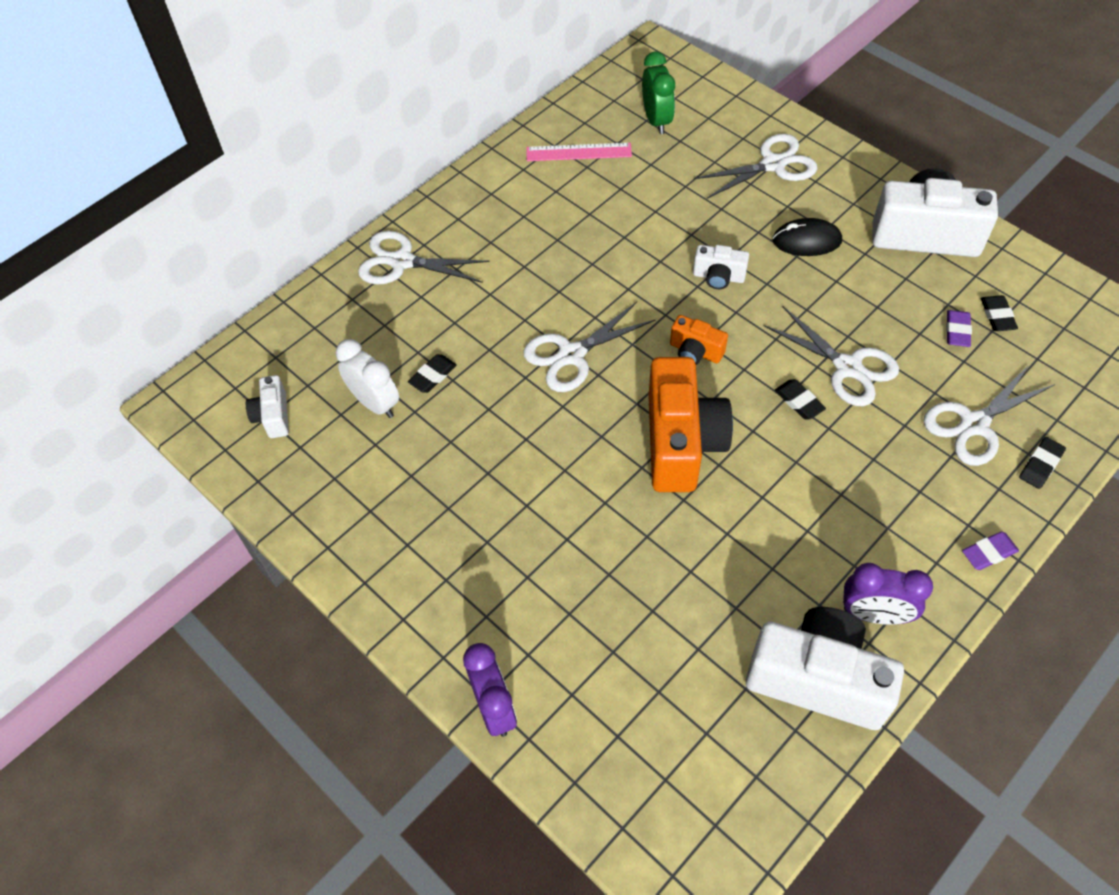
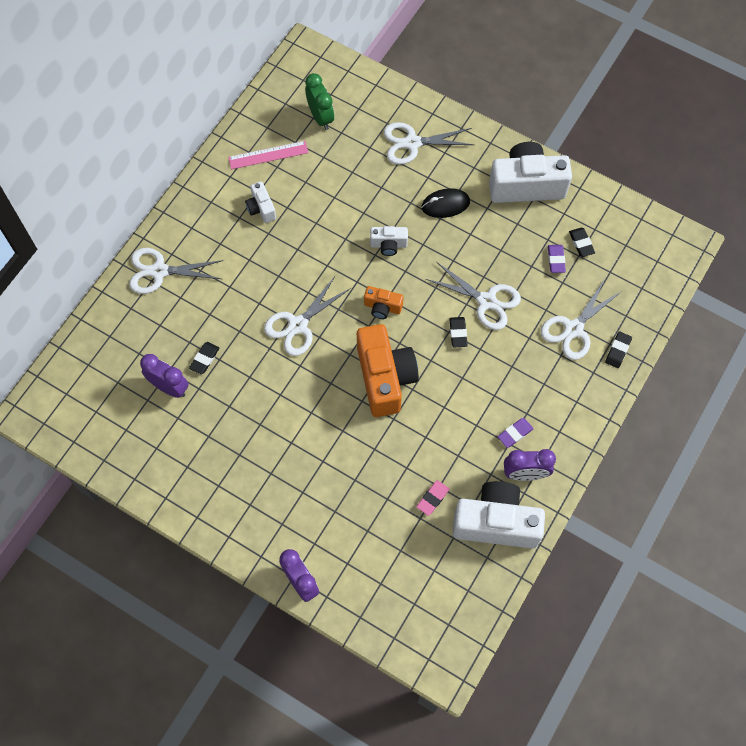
camera: 15 degrees left, 10 degrees up
white camera [246,375,289,438] -> white camera moved to [245,181,276,223]
white clock [336,339,399,418] -> purple clock [140,354,189,398]
white scissors [694,134,817,199] -> white scissors turned 150 degrees counterclockwise [384,122,474,165]
black eraser [775,379,826,419] -> black eraser turned 45 degrees clockwise [449,317,468,347]
purple eraser [962,531,1019,570] -> purple eraser moved to [498,418,533,448]
none -> pink eraser [416,480,450,516]

